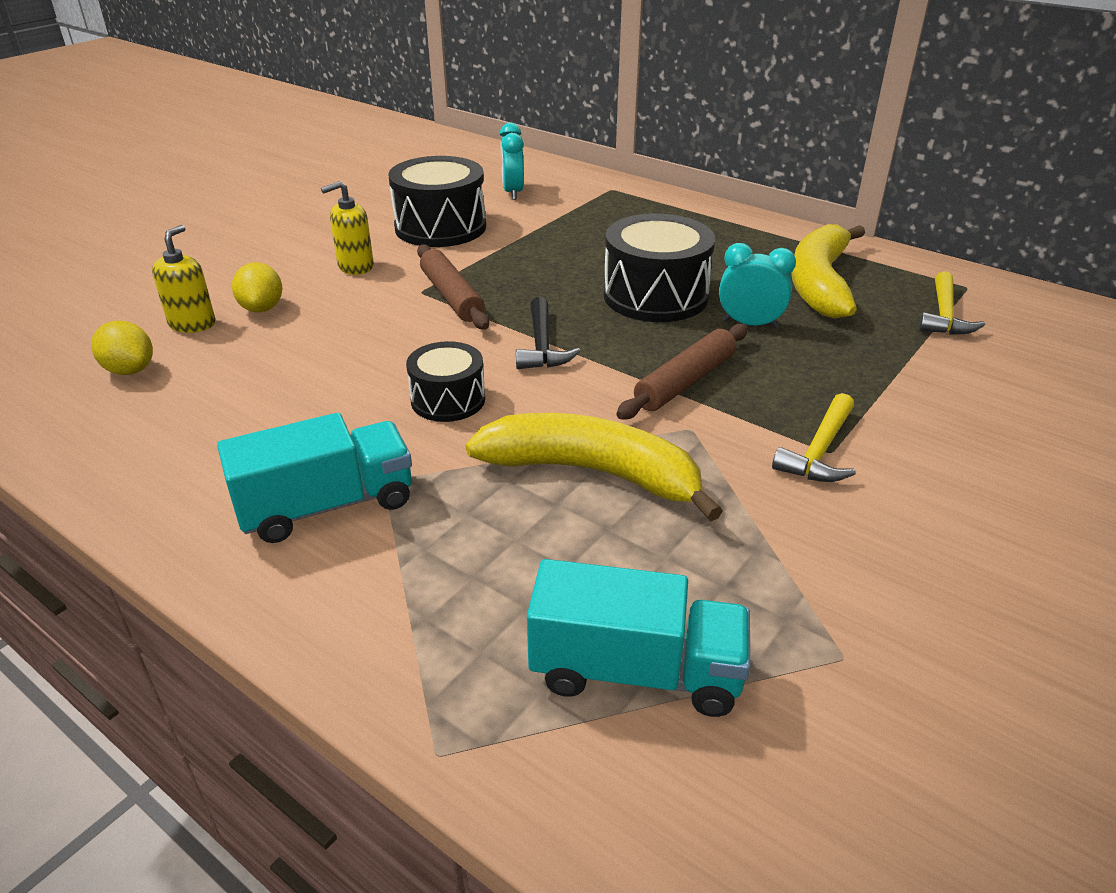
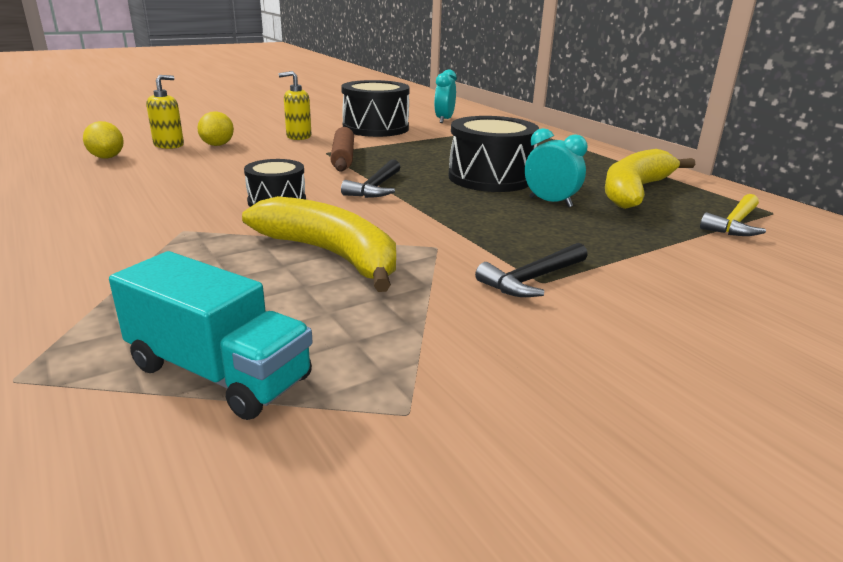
camera: 20 degrees right, 10 degrees down
turquoise truck [217,413,412,543] -> none
brown rolling pin [616,324,748,420] -> none
yellow hammer [772,393,856,482] -> black hammer [475,243,588,297]

